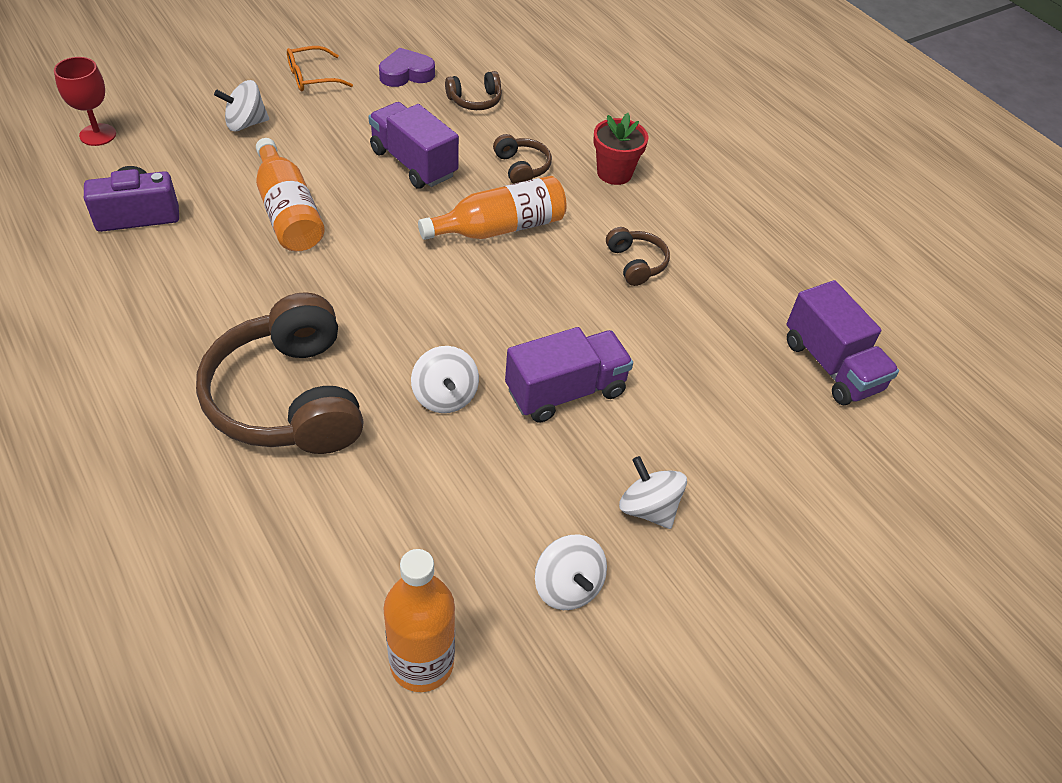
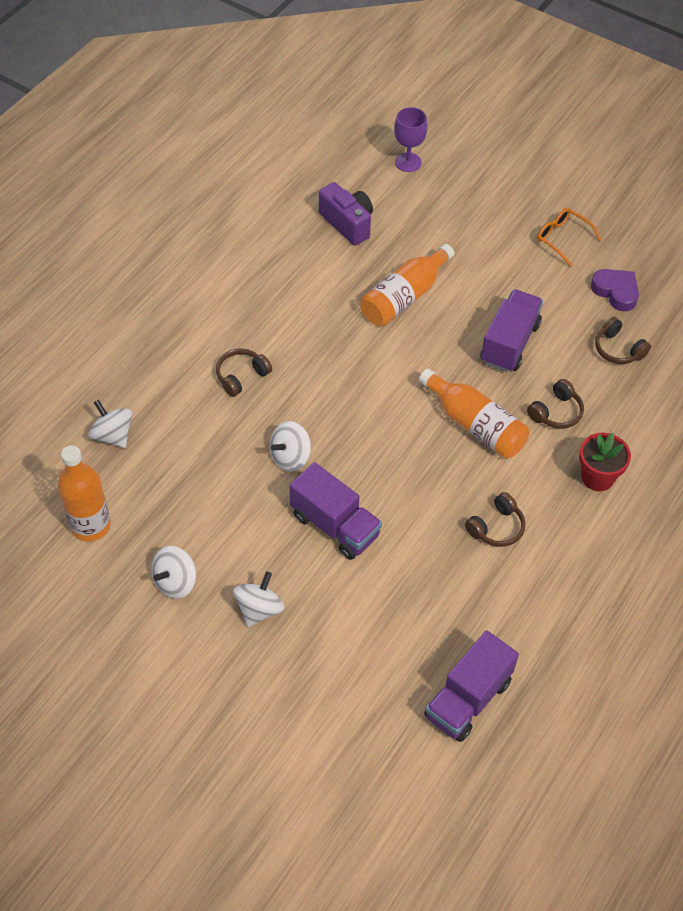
camera: 70 degrees right, 5 degrees up
red goblet [54,57,116,146] -> purple goblet [394,107,428,172]
brown headphones [196,292,364,454] -> brown headphones [216,348,272,397], size x0.44
white spinning top [214,80,269,131] -> white spinning top moved to [88,400,132,448]

